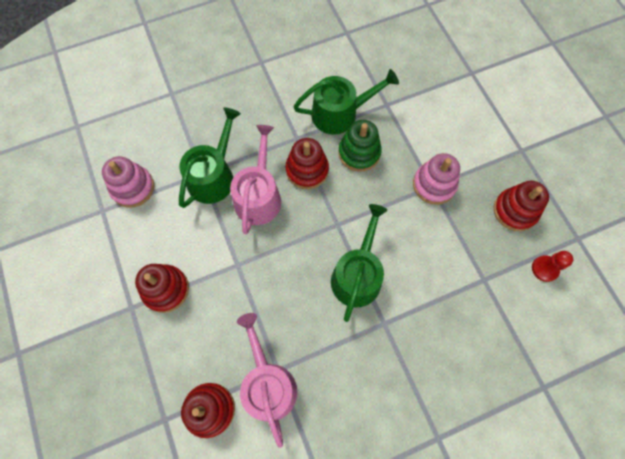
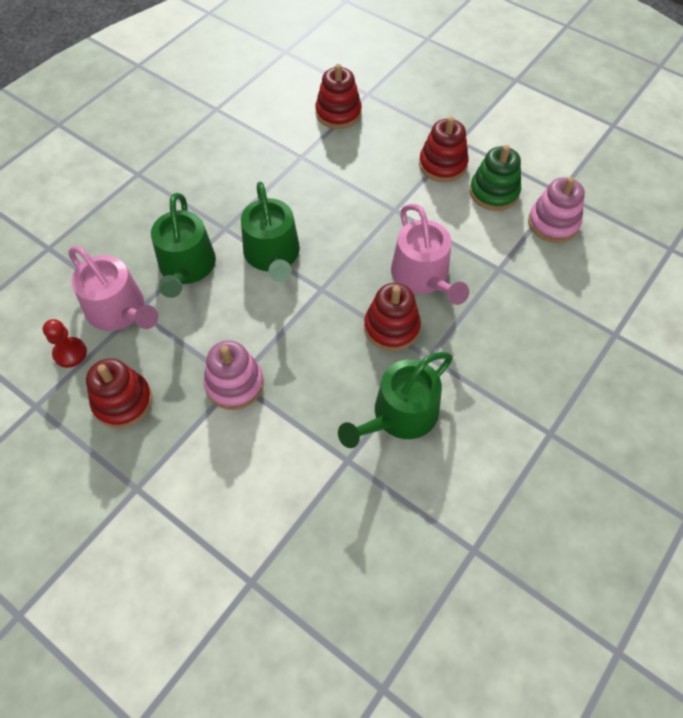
camera: 150 degrees right, 10 degrees down
green watering can [179,107,241,208] -> green watering can moved to [151,193,216,298]
pink watering can [237,313,297,448] -> pink watering can moved to [68,246,158,331]
green stacking toy [338,120,382,172] -> green stacking toy moved to [470,145,521,211]

